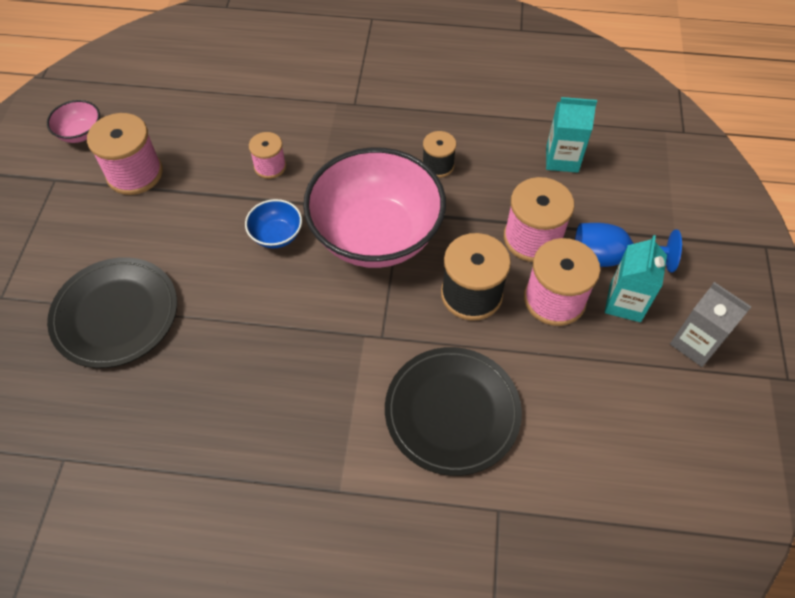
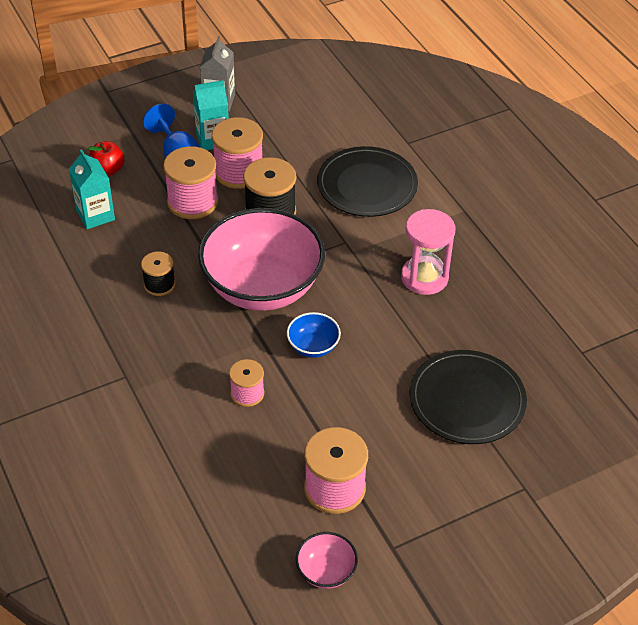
camera: 125 degrees left, 10 degrees down
none -> red apple [88,141,124,176]
none -> pink hourglass [401,209,455,295]

